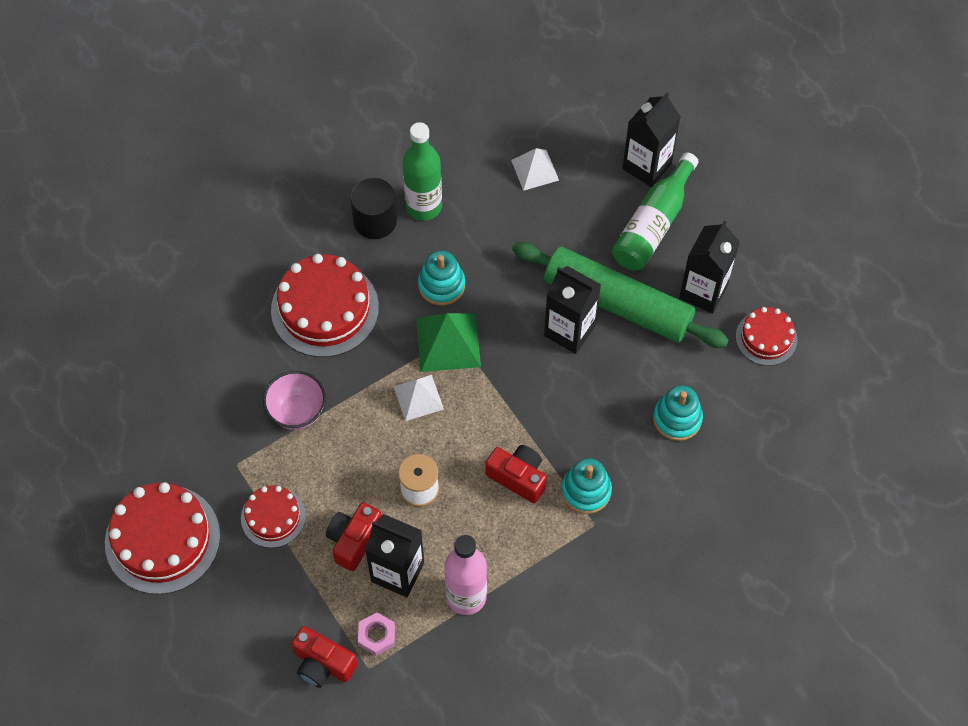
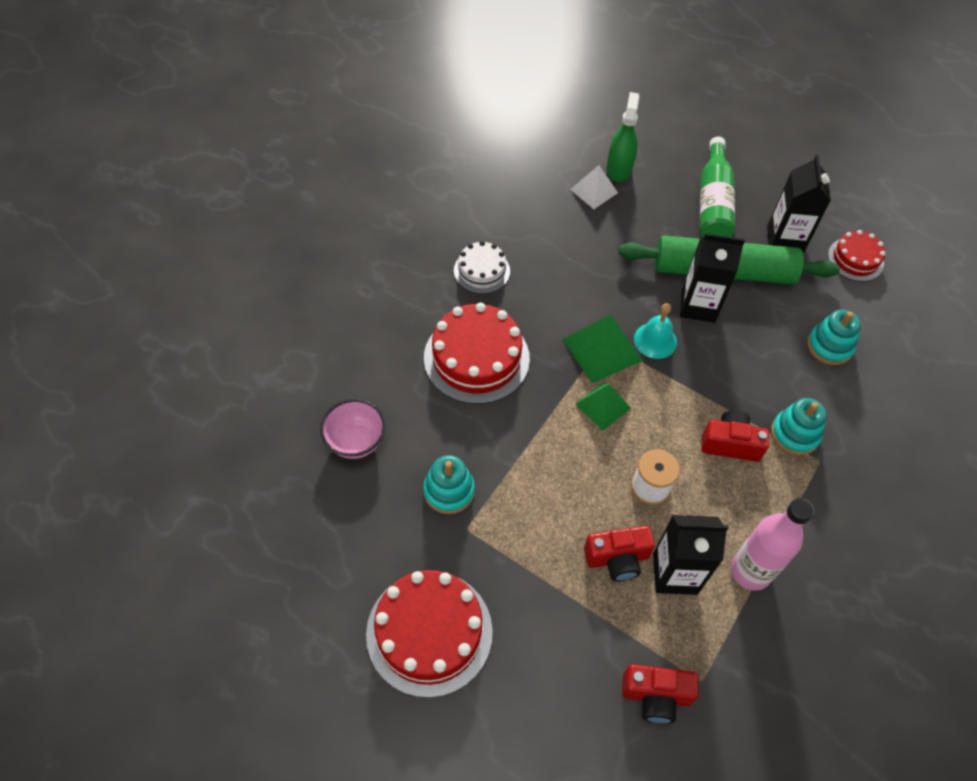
camera: 25 degrees left, 5 degrees down
red cake [241,485,306,548] -> none
pink bowl [263,371,326,430] -> pink bowl moved to [320,399,386,459]
red camera [326,502,381,571] -> red camera turned 105 degrees counterclockwise [584,526,655,581]
black cylinder [350,178,397,239] -> white cake [454,241,510,294]
pink nut [358,612,395,656] -> none
white pyramid [393,375,444,421] -> green pyramid [575,382,631,431]
green bottle [403,122,442,221] -> none
turquoise stacking toy [418,250,465,306] -> turquoise stacking toy moved to [423,455,475,514]
black carton [622,92,681,187] -> none
none -> green spray bottle [606,92,639,182]
none -> turquoise bell [634,303,677,359]

